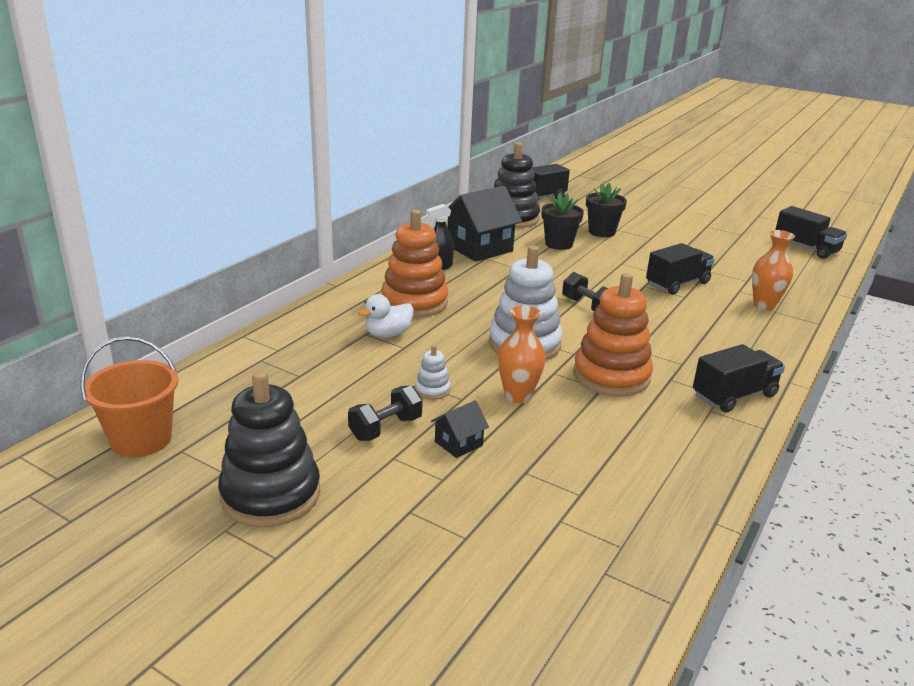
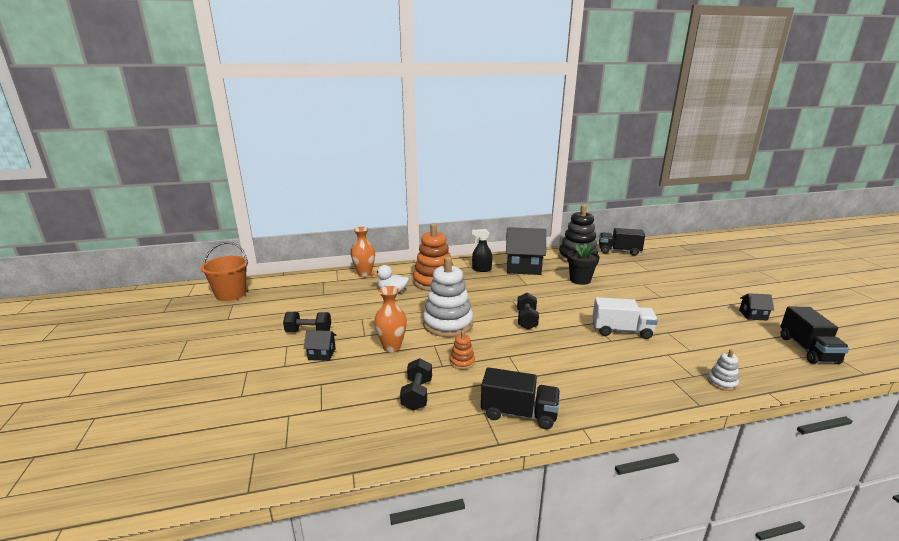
camera: 45 degrees right, 5 degrees down
black stacking toy [218,371,320,527] -> none
white stacking toy [415,345,451,400] -> white stacking toy moved to [707,349,739,391]
orange stacking toy [573,273,653,396] -> orange stacking toy [450,331,475,370], size x0.44
black flower pot [586,183,627,237] -> none
black truck [646,243,715,295] -> white truck [592,297,658,339]
orange vase [752,230,795,310] -> orange vase moved to [351,227,375,277]
none -> black dumbbell [400,358,432,411]
none -> black house [739,293,774,321]

